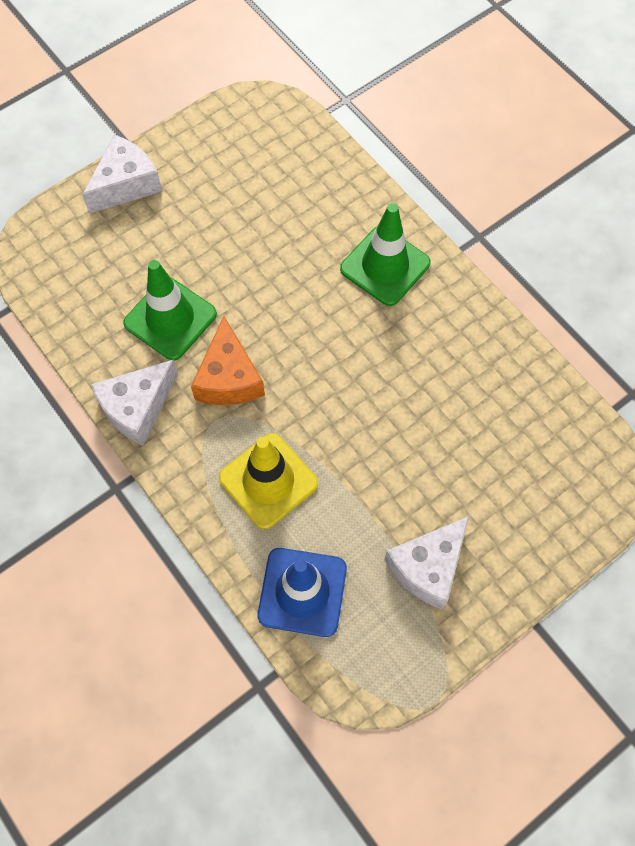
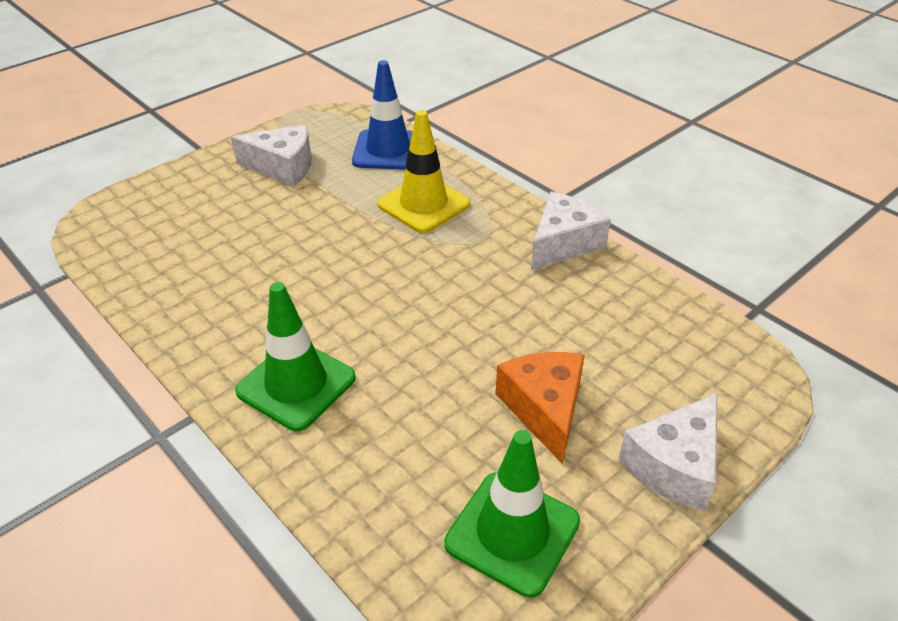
camera: 175 degrees right, 25 degrees down
green traffic cone [123,260,217,360] -> green traffic cone moved to [444,430,580,598]
orange cheese [191,316,265,405] -> orange cheese moved to [496,352,585,464]
white cheese [384,516,469,610] -> white cheese turned 60 degrees clockwise [231,125,312,186]

